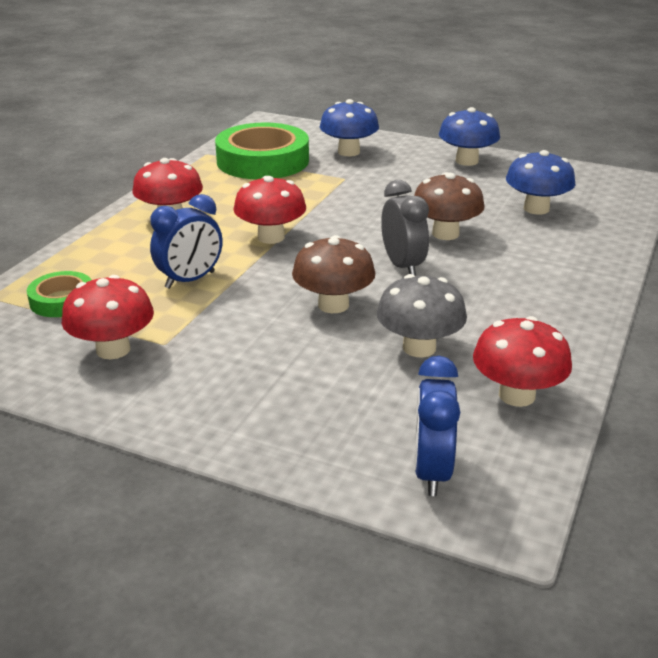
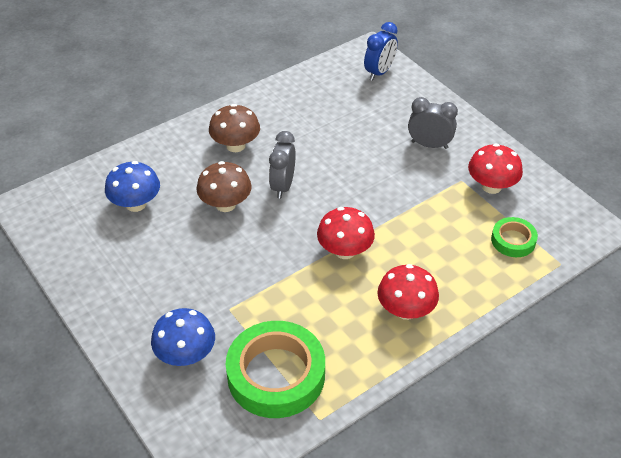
camera: 150 degrees left, 15 degrees up
blue clock [150,194,223,289] -> none
brown mushroom [292,235,375,313] -> brown mushroom moved to [209,104,260,152]
grey mushroom [377,274,467,358] -> none
blue mushroom [439,107,500,166] -> none
red mushroom [473,316,572,407] -> none
none -> grey clock [408,97,458,149]

